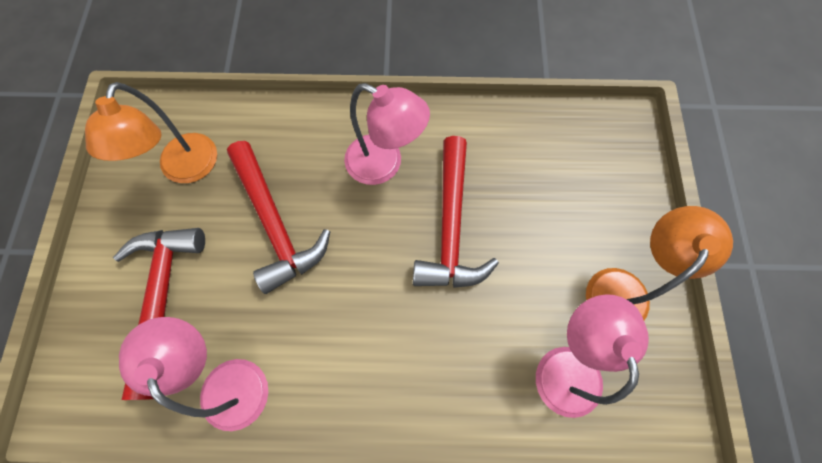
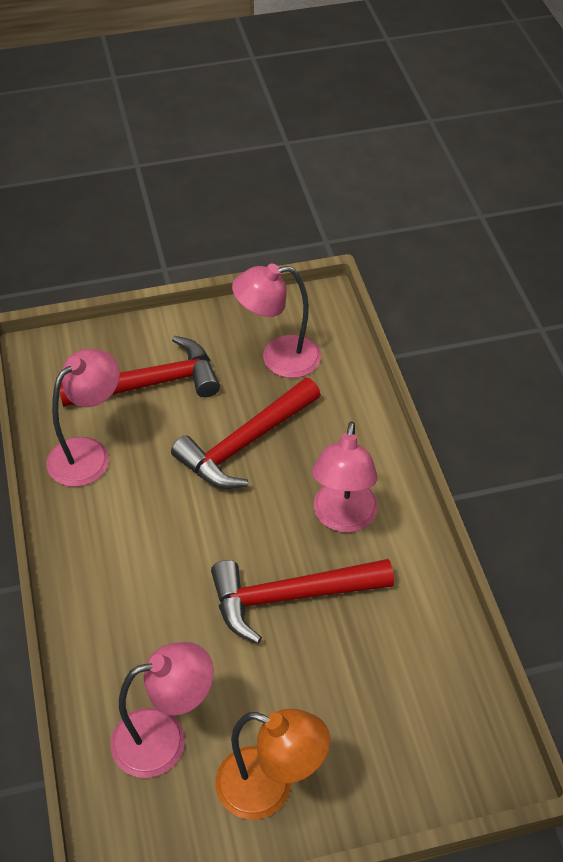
camera: 75 degrees right, 20 degrees down
orange lamp [85,82,217,183] -> pink lamp [232,264,321,378]

